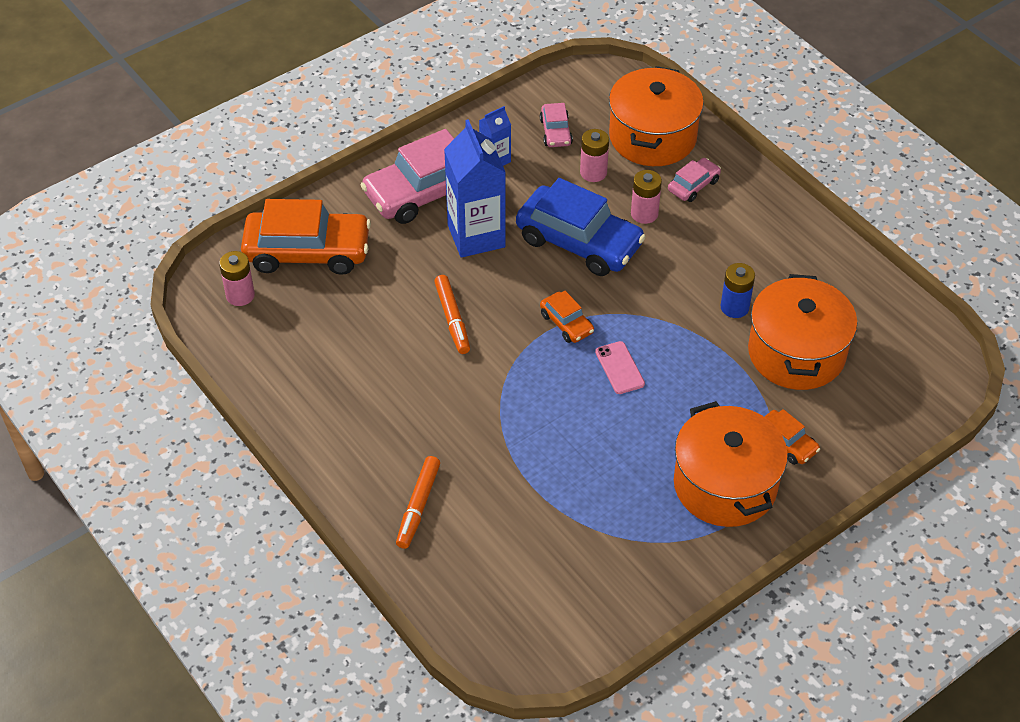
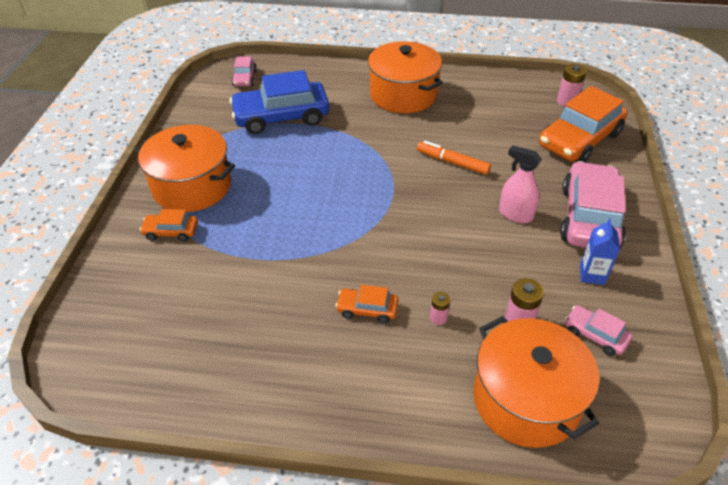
camera: 135 degrees right, 5 degrees down
orange marker [396,456,440,549] -> none
blue carton [444,119,506,258] -> pink spray bottle [499,145,542,223]
blue car [516,178,646,276] -> blue car moved to [229,70,329,134]
orange car [540,291,594,343] -> orange car moved to [336,285,399,323]
pink phone [595,341,645,394] -> none
pink battery [631,170,662,224] -> pink battery [430,292,450,325], size x0.61
pink car [668,158,721,202] -> pink car moved to [232,56,257,86]
blue battery [720,263,755,318] -> none
orange pot [748,274,857,390] -> orange pot moved to [368,41,443,113]

